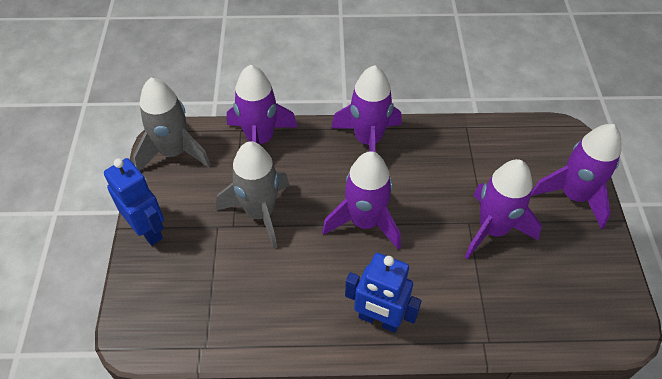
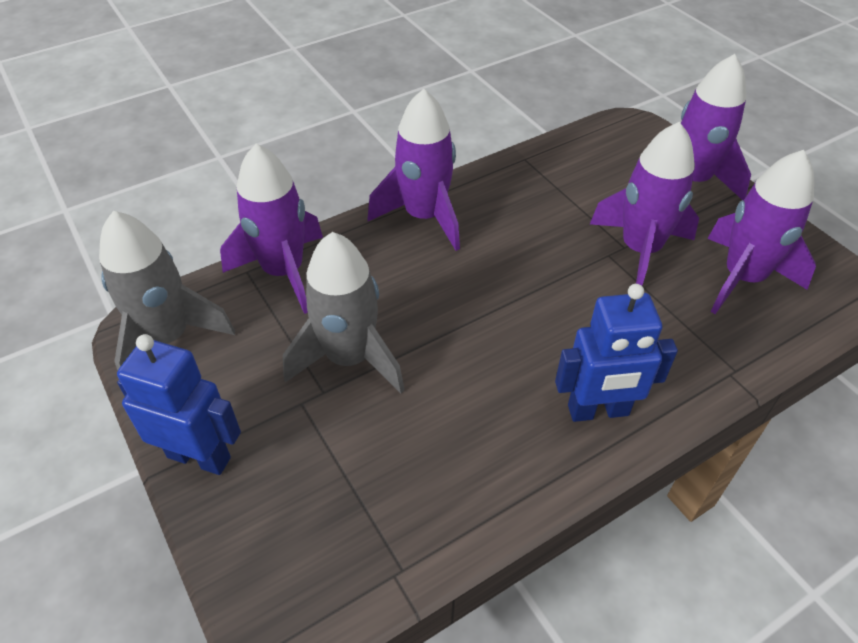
camera: 30 degrees left, 5 degrees down
purple rocket [322,151,401,250] -> purple rocket moved to [707,150,816,314]

